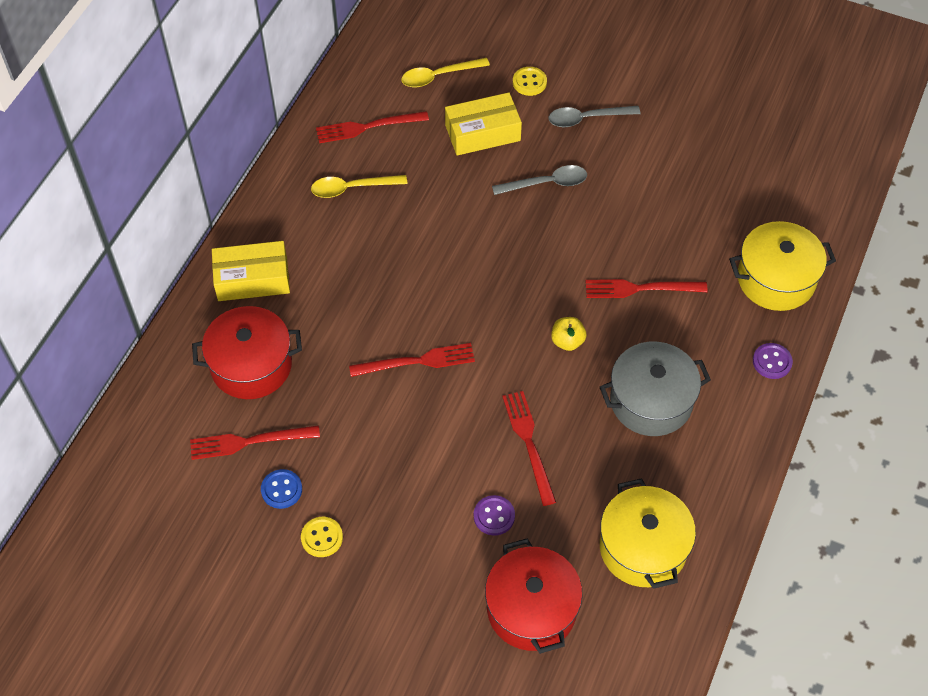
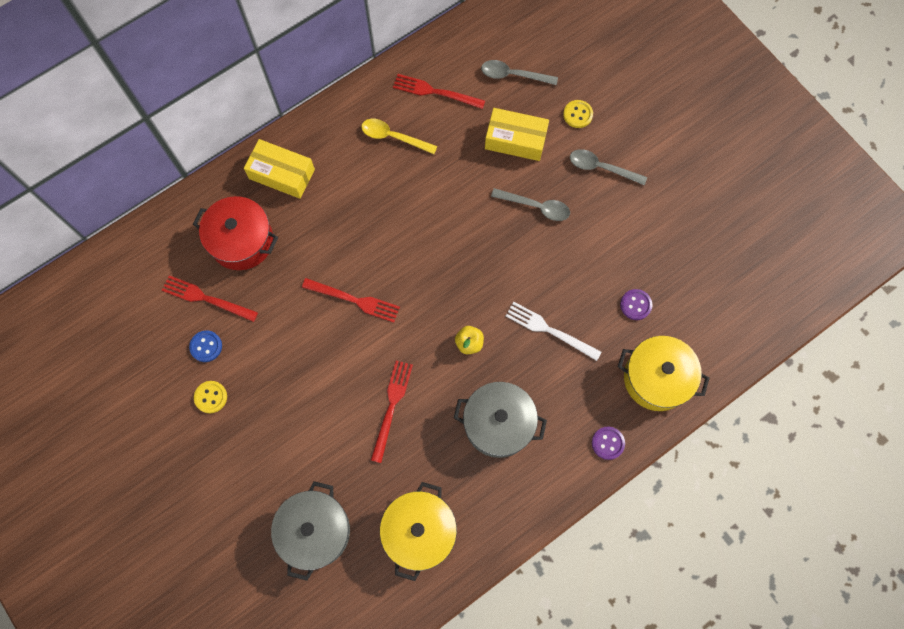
camera: 30 degrees right, 15 degrees up
yellow spoon [401,58,490,87] -> grey spoon [481,60,558,85]
purple button [474,495,515,535] -> purple button moved to [620,289,652,320]
red pot [485,538,582,654] -> grey pot [271,481,350,581]
red fork [586,279,708,298] -> white fork [506,302,601,361]

